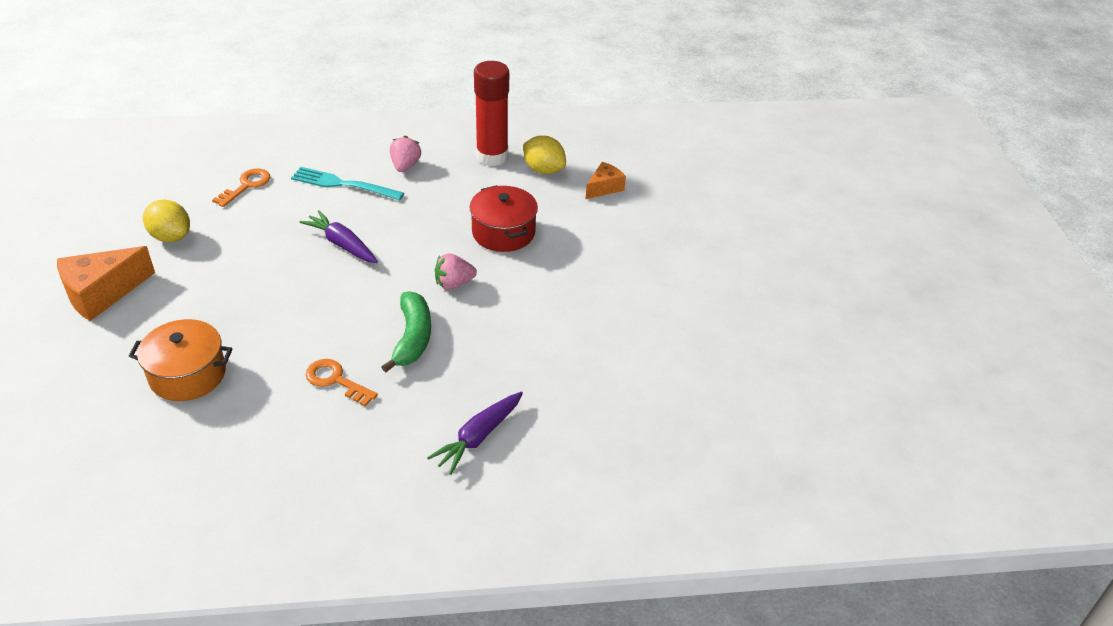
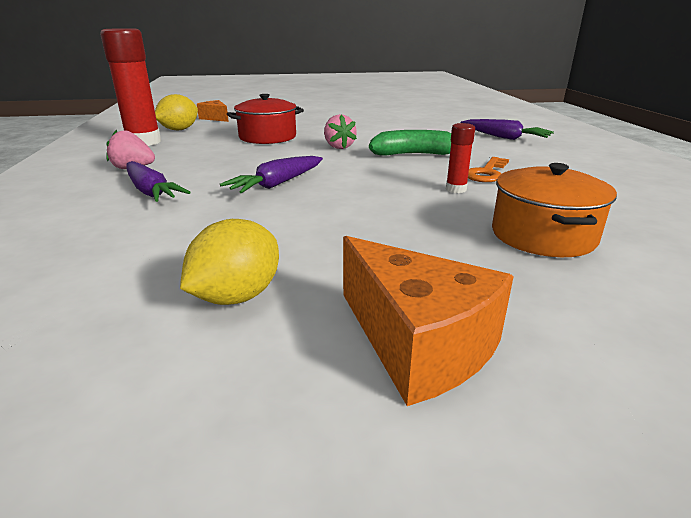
camera: 90 degrees left, 15 degrees down
orange key [212,169,270,207] -> none
turquoise fork [291,167,404,200] -> purple carrot [126,161,191,202]
none -> red glue stick [446,123,475,193]

